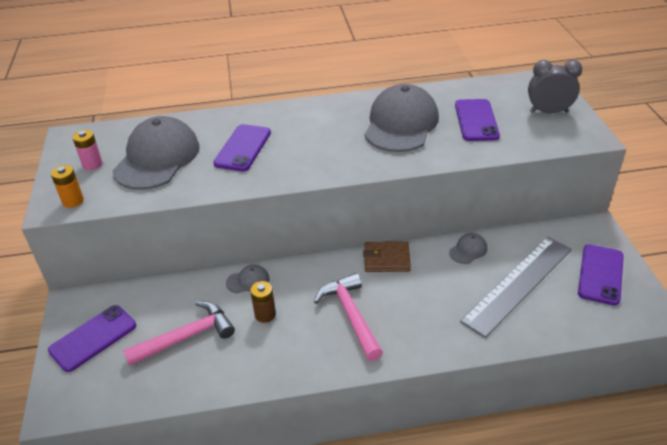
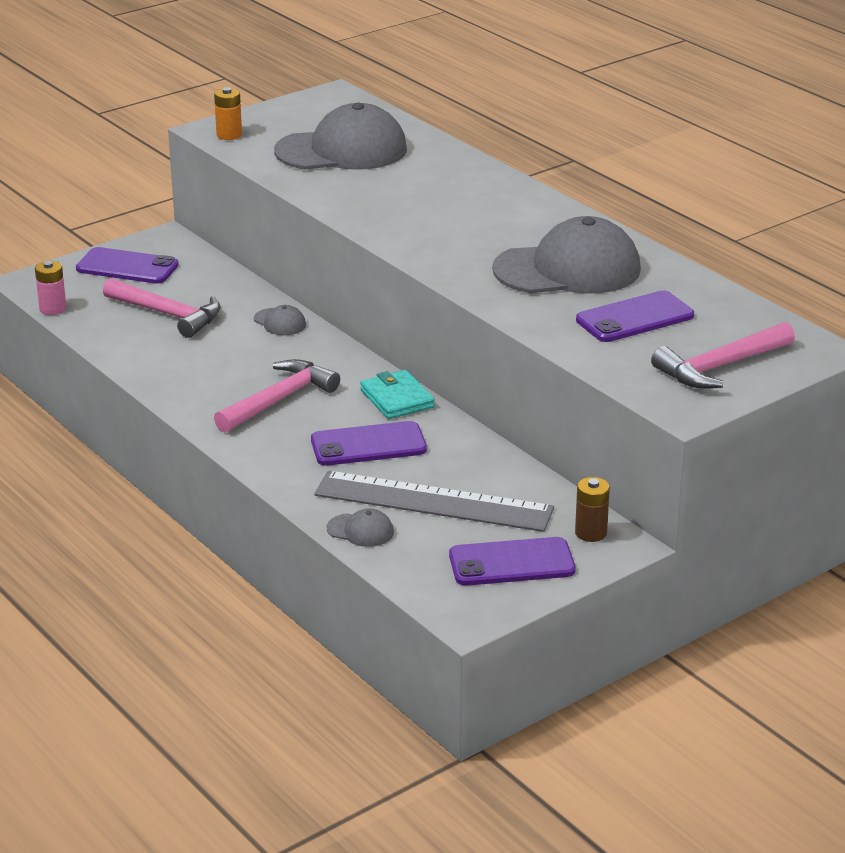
camera: 60 degrees right, 10 degrees down
pink battery [72,130,103,170] -> pink battery moved to [35,261,66,315]
purple phone [213,124,271,172] -> purple phone moved to [311,421,427,466]
brown battery [250,281,276,323] -> brown battery moved to [575,477,610,542]
brown wallet [363,242,411,272] -> turquoise wallet [360,370,435,419]
grey cap [449,233,487,264] -> grey cap moved to [327,509,394,547]
grey clock [528,60,582,113] -> pink hammer [651,322,795,389]

